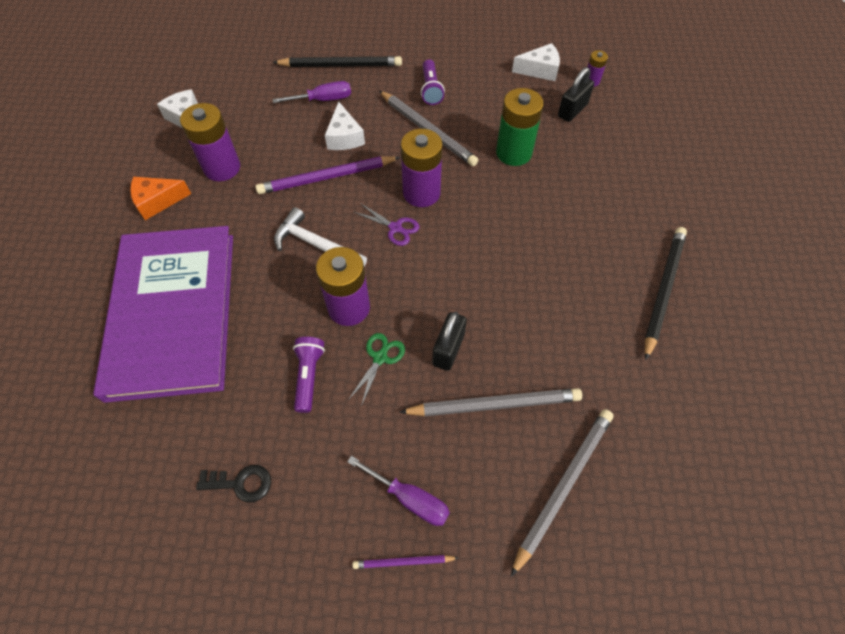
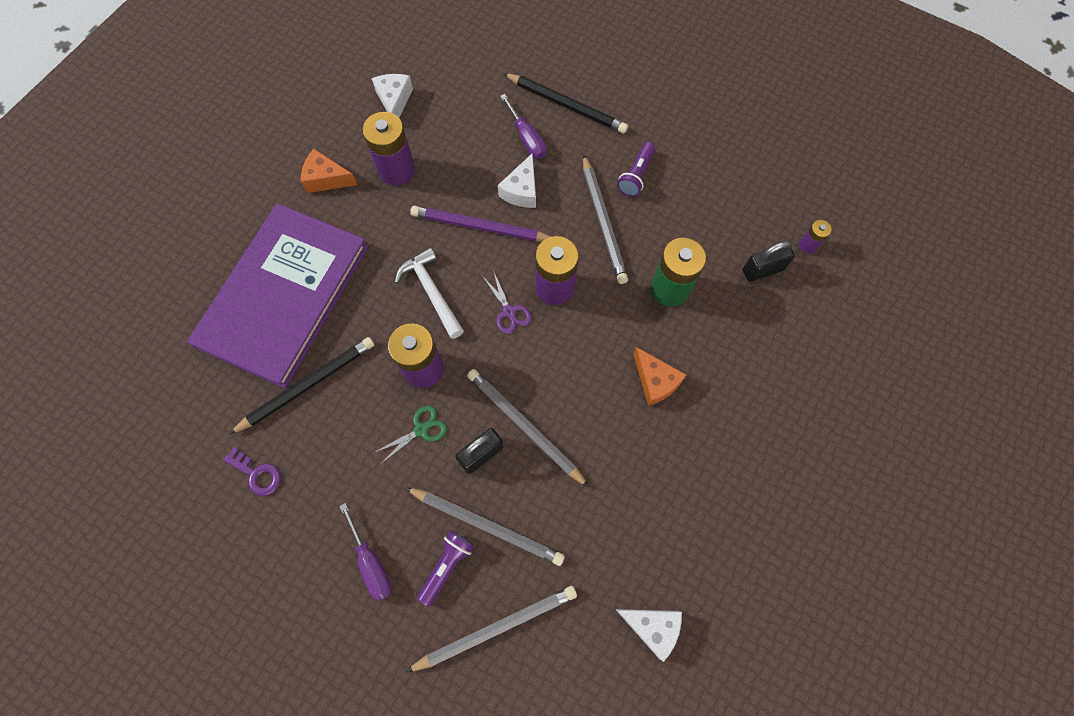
camera: 30 degrees right, 10 degrees up
black key [196,465,271,503] -> purple key [223,447,281,496]
purple screwdriver [273,81,351,103] -> purple screwdriver turned 45 degrees clockwise [500,94,546,159]
purple flashlight [293,337,325,413] -> purple flashlight moved to [417,531,474,607]
purple pencil [352,555,458,569] -> none
white cheese [512,43,560,81] -> white cheese moved to [615,609,682,662]
black pencil [645,227,687,361] -> black pencil moved to [229,337,374,434]
none -> grey pencil [467,369,590,488]
none -> orange cheese [633,347,686,406]

